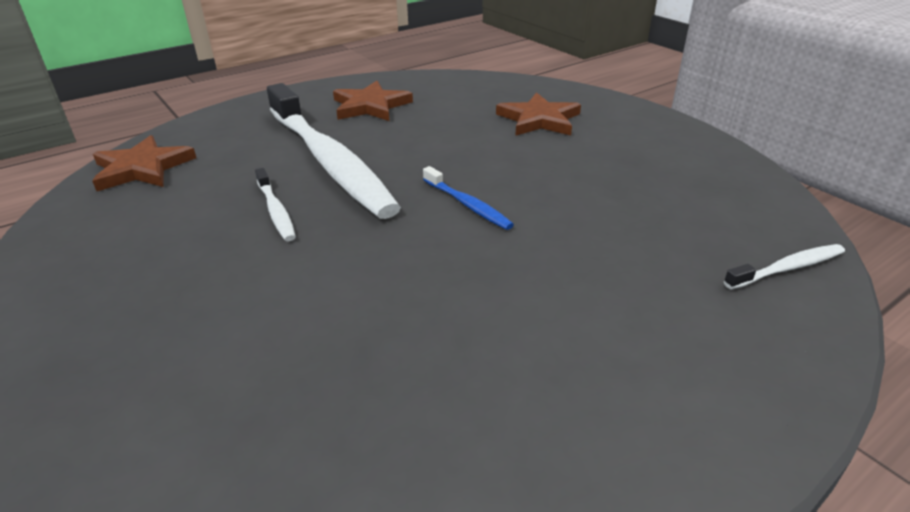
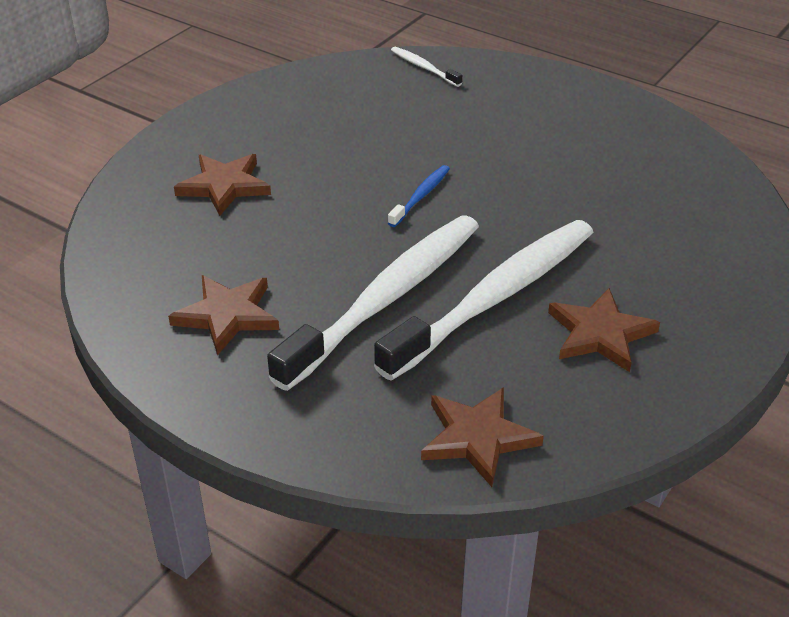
camera: 110 degrees left, 5 degrees up
white toothbrush [255,168,296,241] -> white toothbrush [374,220,593,381], size x2.44
none -> brown star [548,288,660,372]

